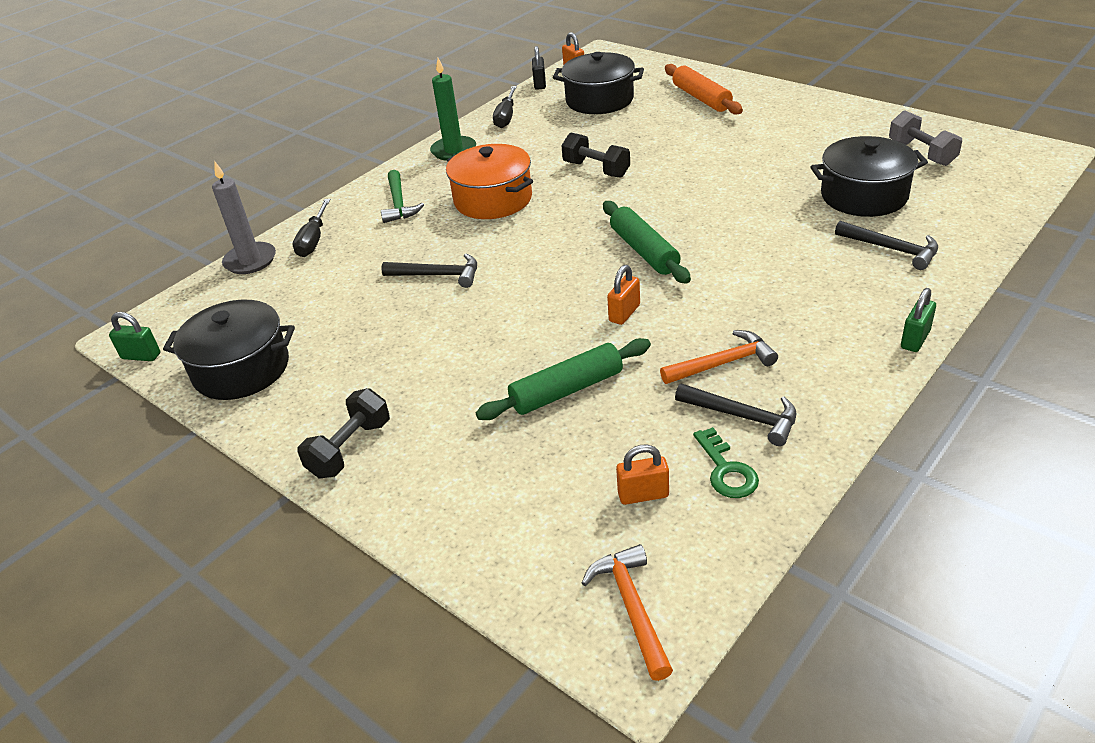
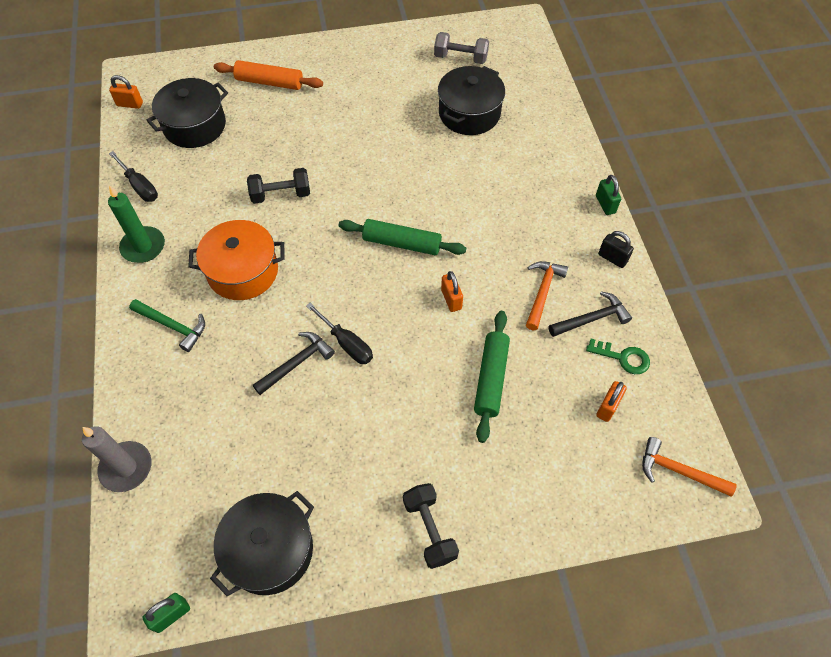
camera: 55 degrees left, 20 degrees up
black screwdriver [292,199,331,257] -> black screwdriver moved to [306,303,373,364]
black padlock [532,46,546,90] -> black padlock moved to [598,231,634,268]
black hammer [835,221,938,270] -> none

